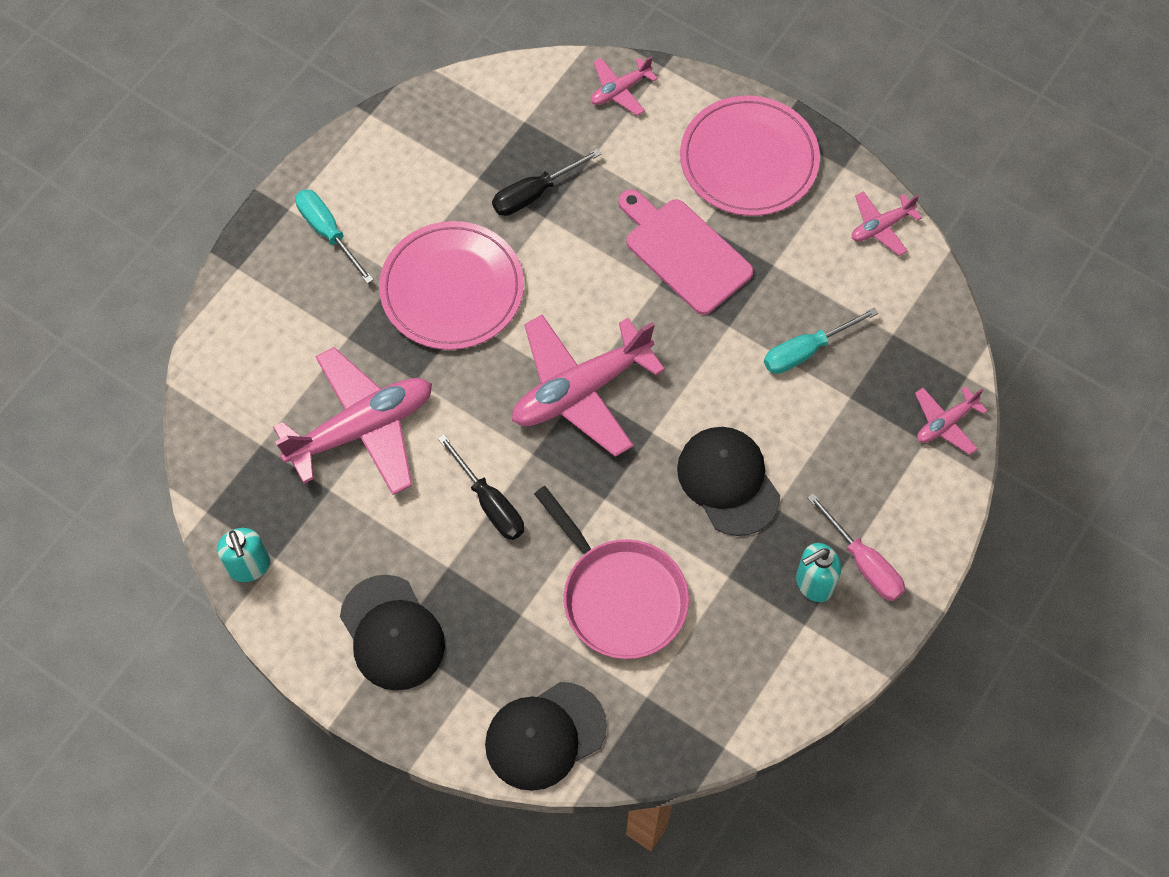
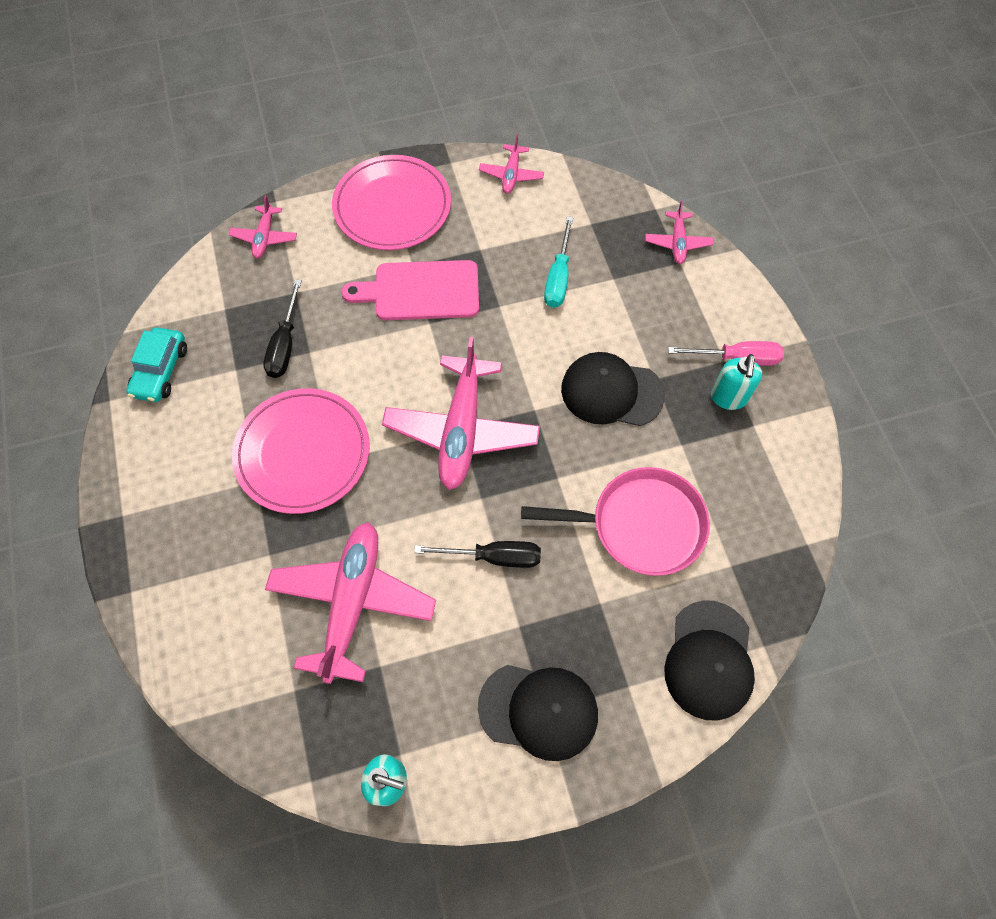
camera: 50 degrees left, 0 degrees up
turquoise screwdriver [295,189,374,284] -> none
none -> turquoise car [126,327,187,402]

